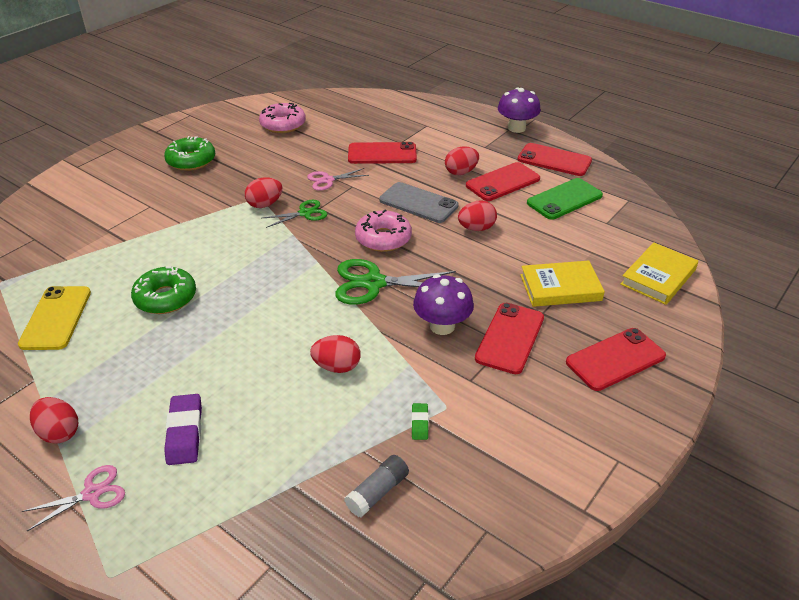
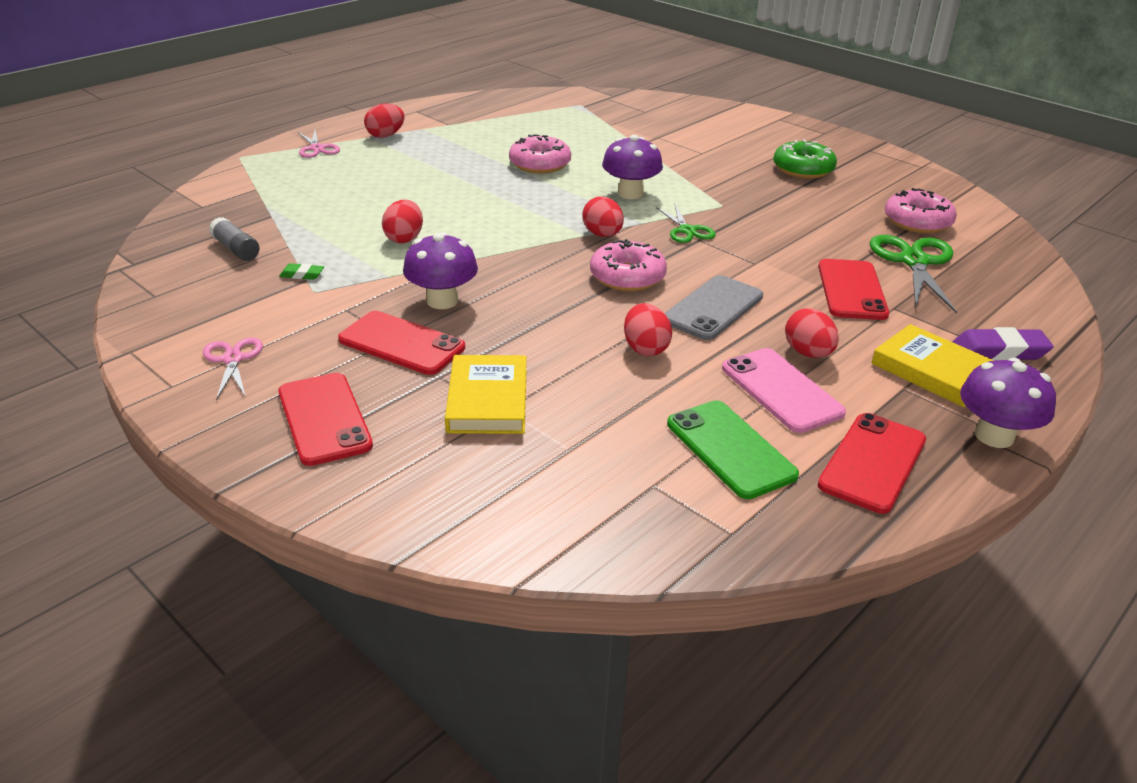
camera: 95 degrees right, 5 degrees down
yellow phone [18,286,91,350] -> none
green donut [131,267,196,314] -> pink donut [509,134,571,173]
purple eraser [164,394,202,465] -> purple eraser moved to [953,327,1054,360]
red egg [245,177,282,208] -> red egg moved to [582,196,624,237]
pink scissors [307,168,369,191] -> pink scissors moved to [203,337,263,400]
green scissors [335,259,456,305] -> green scissors moved to [870,235,957,314]
red phone [466,162,540,201] -> pink phone [722,348,846,433]
yellow book [620,242,698,305] -> yellow book moved to [871,324,994,407]
none -> purple mushroom [602,135,663,199]

